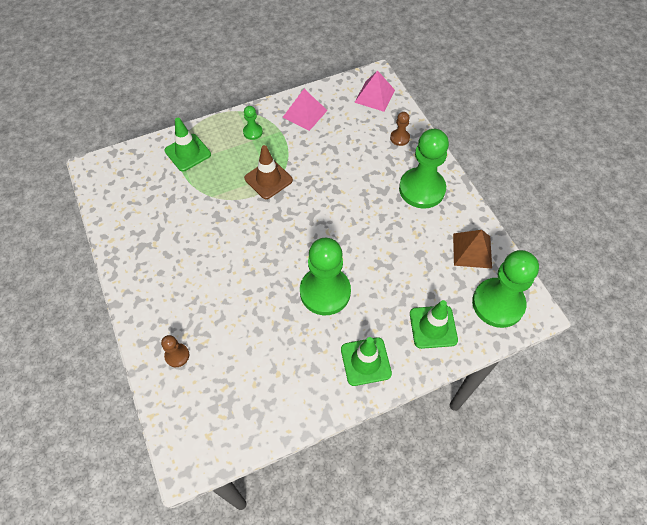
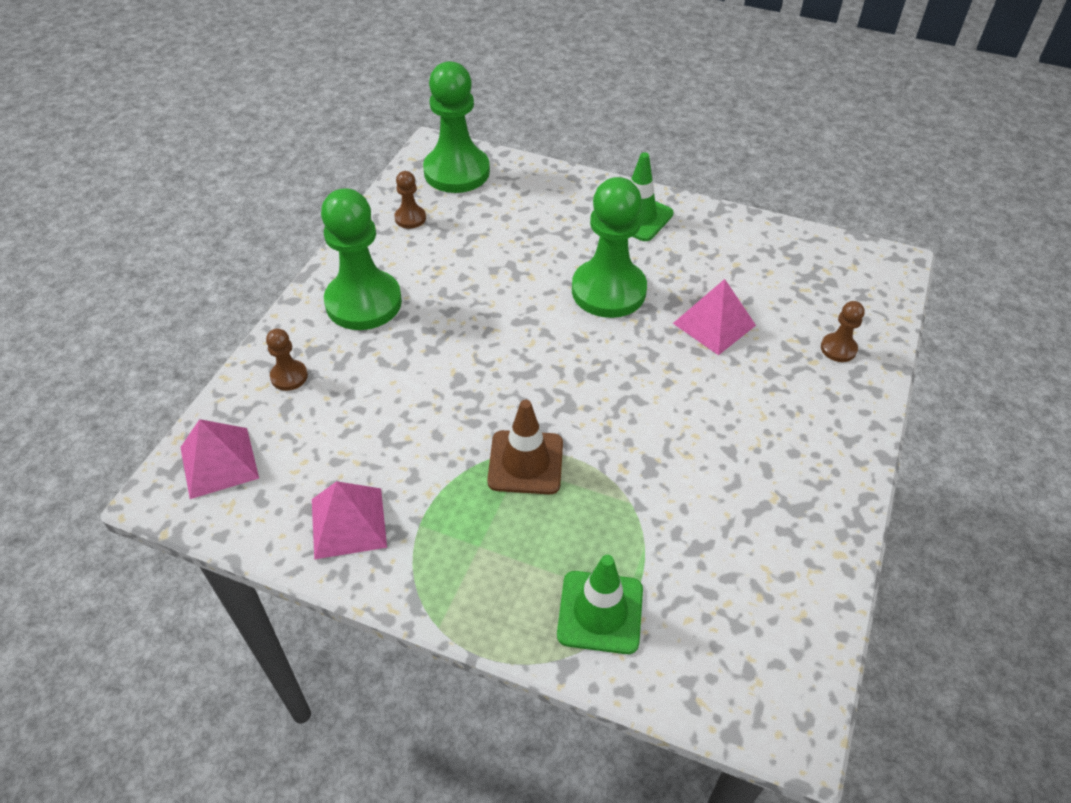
camera: 135 degrees left, 10 degrees down
green pawn [243,106,263,140] -> none
green traffic cone [410,300,458,349] -> none
brown pyramid [453,230,492,269] -> brown pawn [394,171,426,229]
none -> pink pyramid [673,279,756,355]

